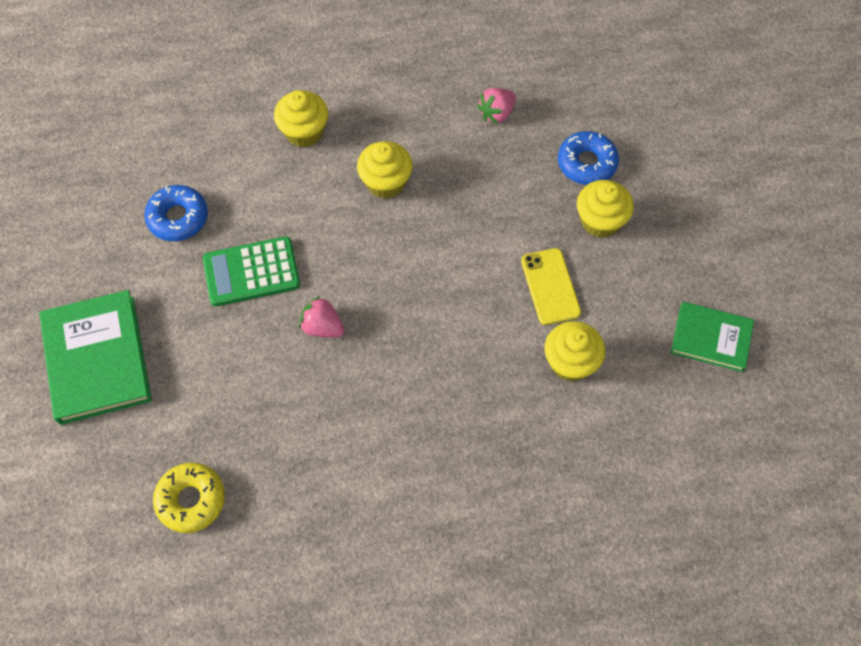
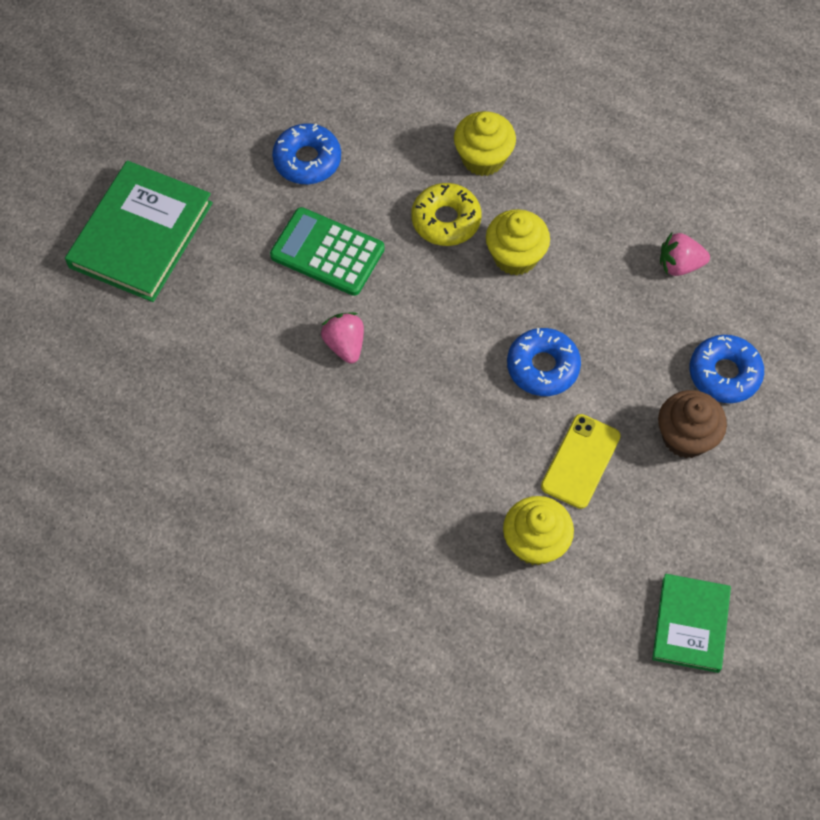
camera: 40 degrees right, 0 degrees up
yellow donut [153,463,225,533] -> yellow donut moved to [411,183,481,246]
yellow cupcake [577,180,634,238] -> brown cupcake [658,390,727,458]
green book [671,302,754,372] -> green book turned 45 degrees clockwise [652,574,731,673]
none -> blue donut [507,328,581,396]

